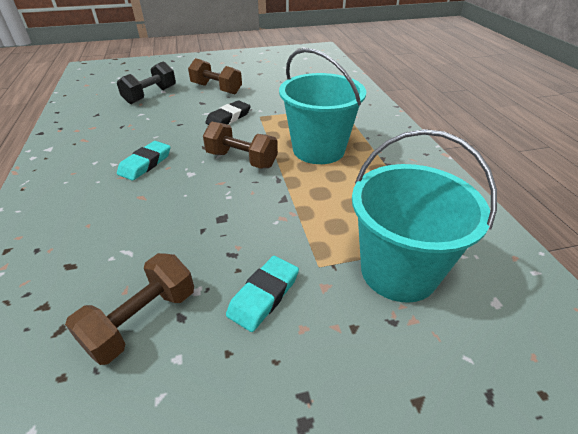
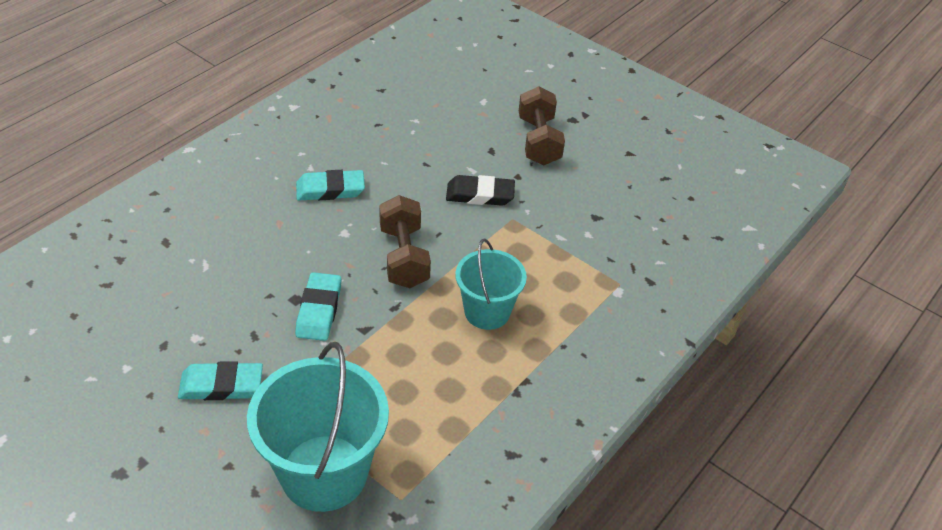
camera: 50 degrees right, 5 degrees up
brown dumbbell [65,253,194,365] -> none
black dumbbell [117,61,176,104] -> none
turquoise bucket [279,48,366,164] -> turquoise bucket [455,238,527,330], size x0.61
none -> turquoise eraser [295,272,341,341]

